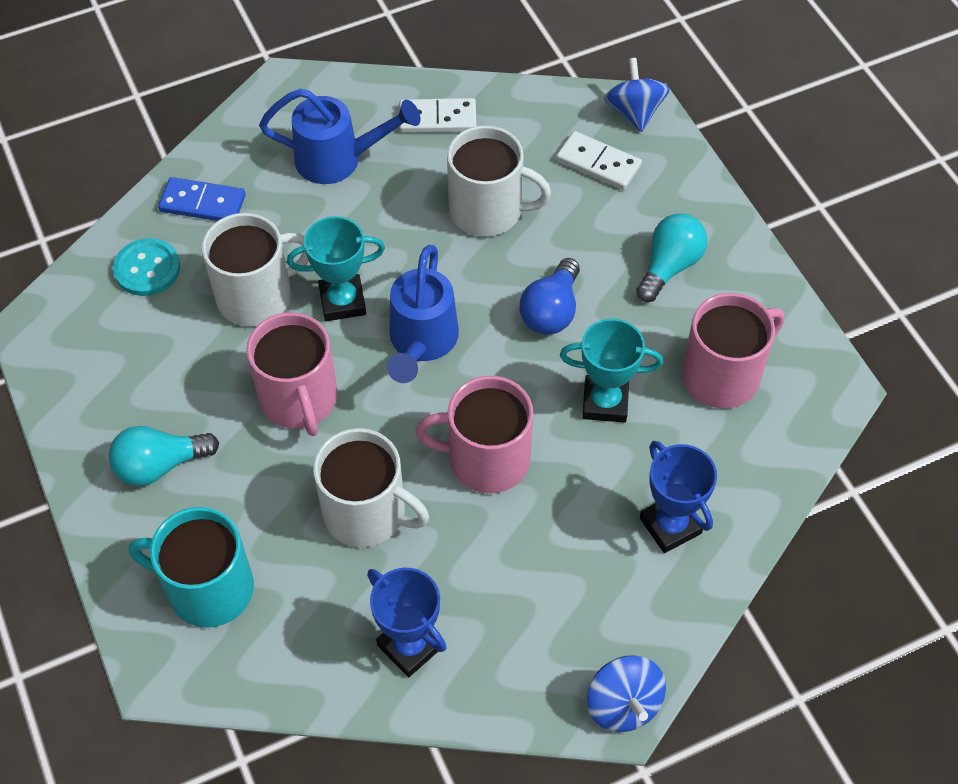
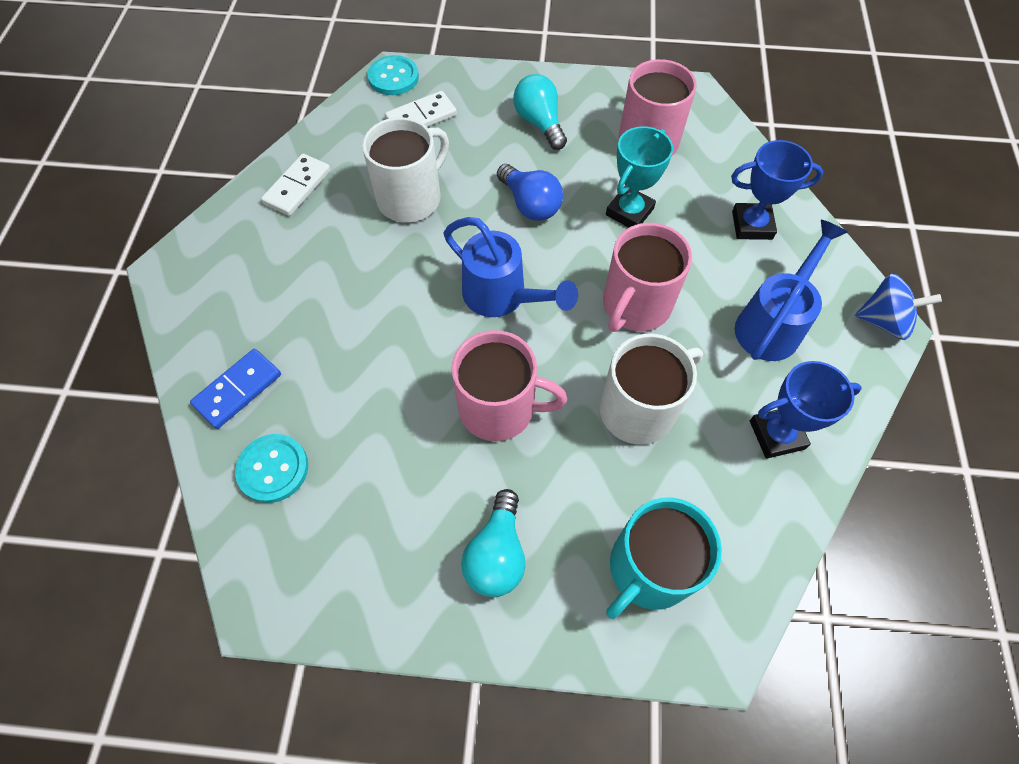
camera: 60 degrees left, 5 degrees up
white mug [202,213,309,326] -> none
blue watering can [259,89,420,184] -> blue watering can moved to [735,220,848,361]
turquoise trophy [287,216,385,321] -> none
blue spinning top [604,58,669,132] -> turquoise button [367,55,419,95]

